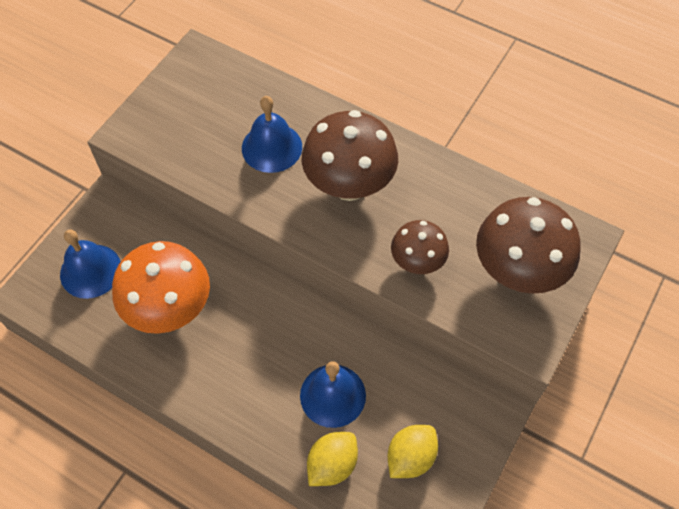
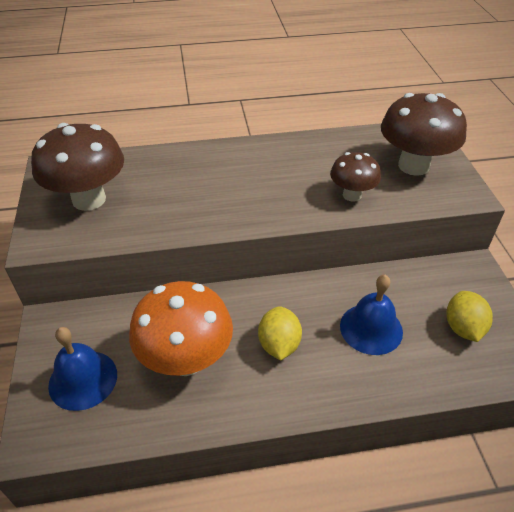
camera: 40 degrees left, 15 degrees down
blue bell [242,96,302,173] -> none
brown mushroom [302,110,398,201] -> brown mushroom moved to [31,123,124,211]
yellow lemon [307,432,358,486] -> yellow lemon moved to [258,306,302,360]

